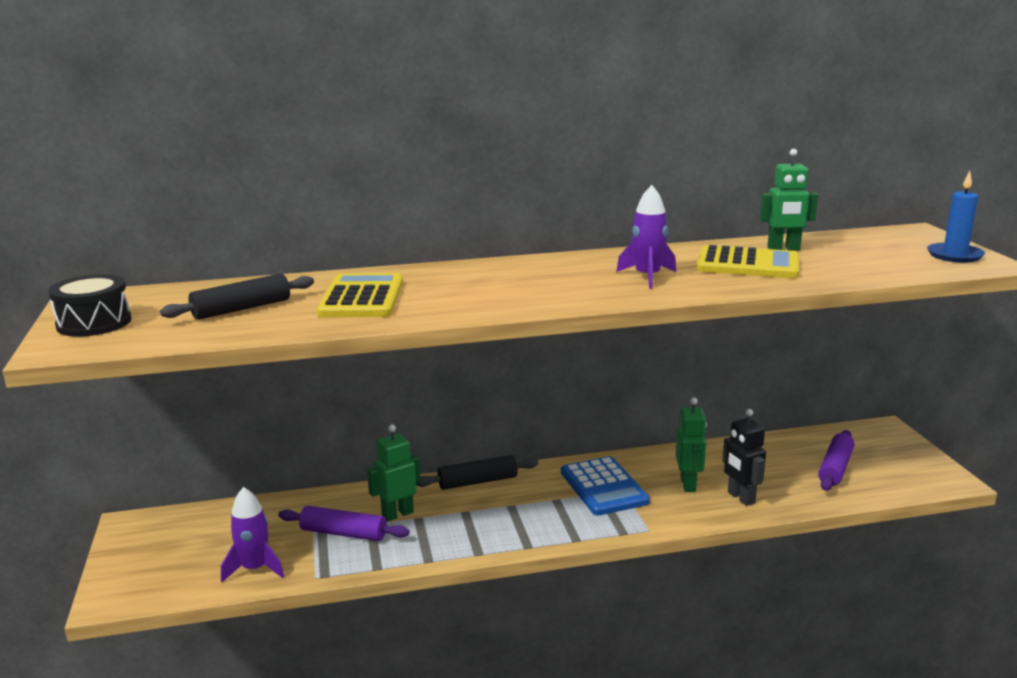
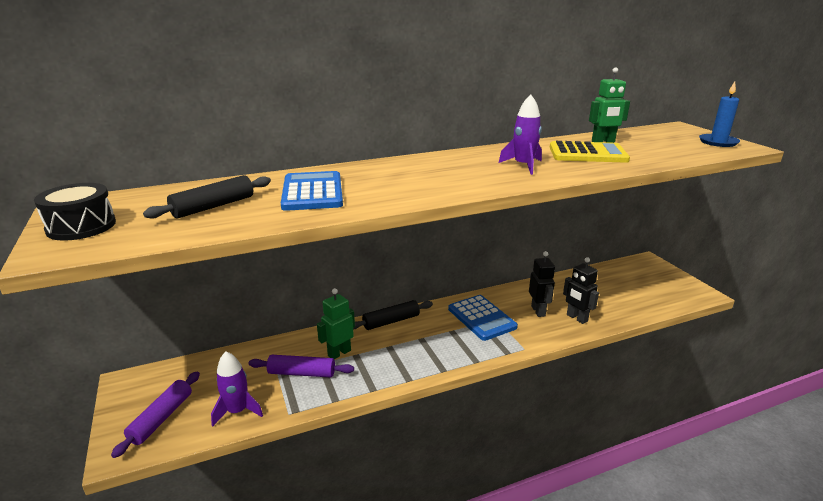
camera: 10 degrees left, 5 degrees up
yellow calculator [317,273,403,317] -> blue calculator [281,171,343,211]
green robot [676,398,707,492] -> black robot [529,251,555,317]
purple rolling pin [818,430,854,491] -> purple rolling pin moved to [111,371,200,458]

